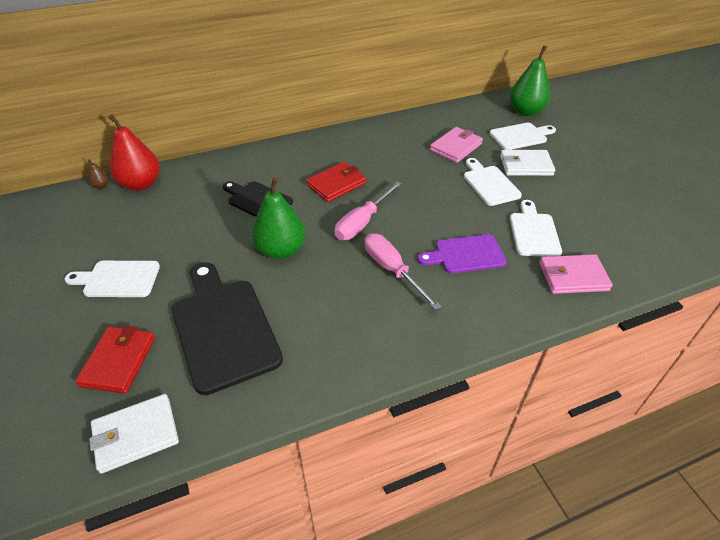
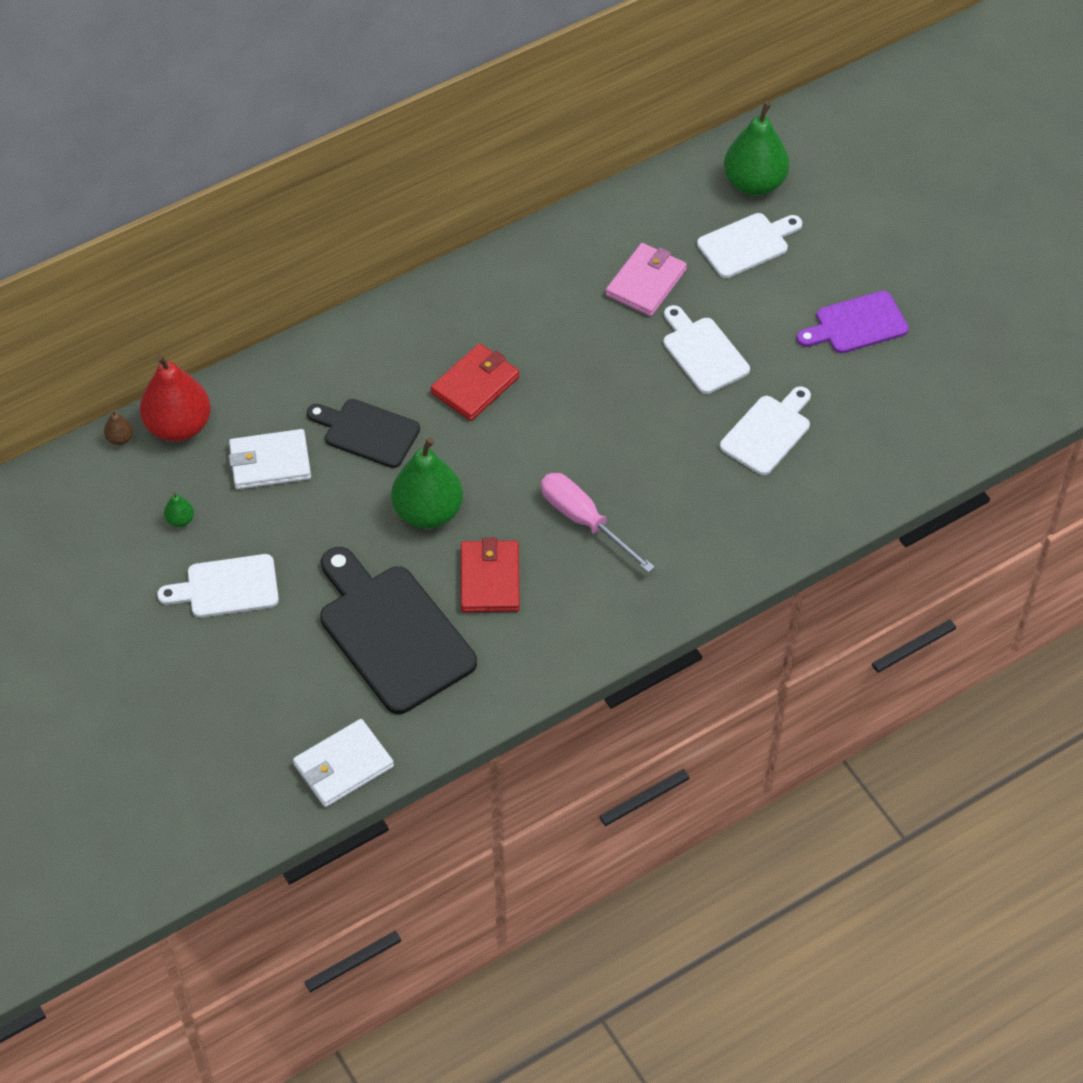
camera: 10 degrees left, 10 degrees up
red wallet [75,326,155,394] -> red wallet moved to [461,537,520,612]
pink screwdriver [335,181,402,240] -> none
purple cutting board [418,234,507,273] -> purple cutting board moved to [797,291,909,353]
white wallet [500,150,555,176] -> white wallet moved to [229,429,311,489]
white cutting board [510,200,562,257] -> white cutting board turned 45 degrees clockwise [720,386,811,475]
pink wallet [539,254,613,294] -> none
none -> green pear [164,492,194,527]

